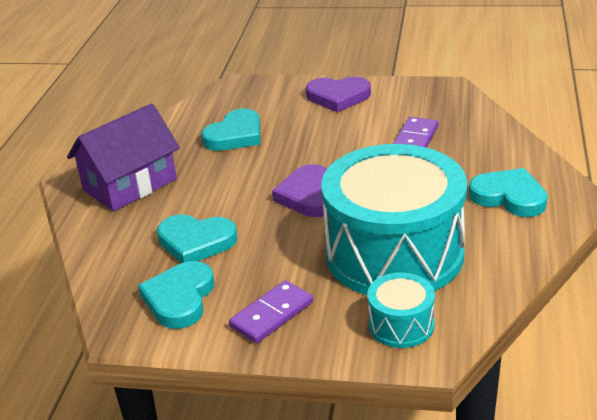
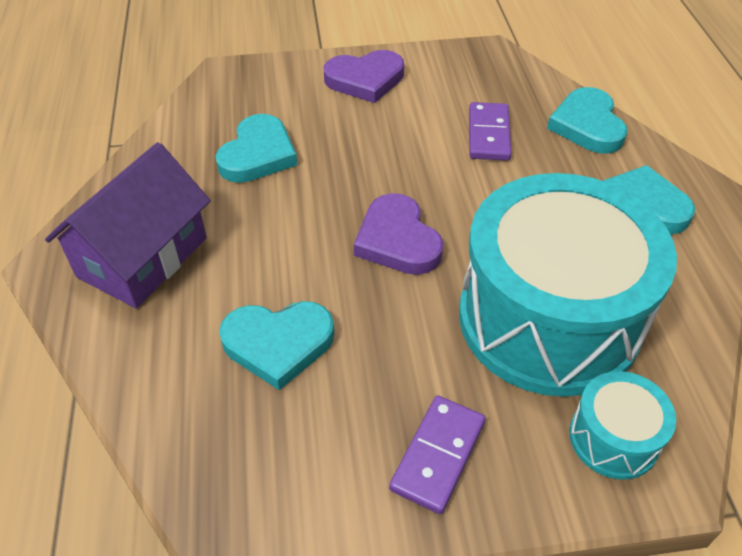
camera: 20 degrees left, 15 degrees up
turquoise heart [138,261,214,329] -> turquoise heart moved to [547,87,628,154]

